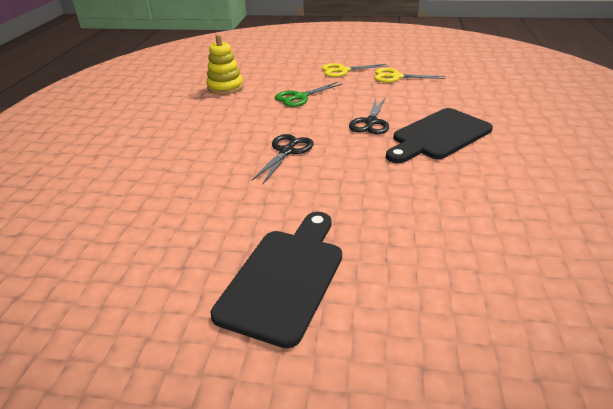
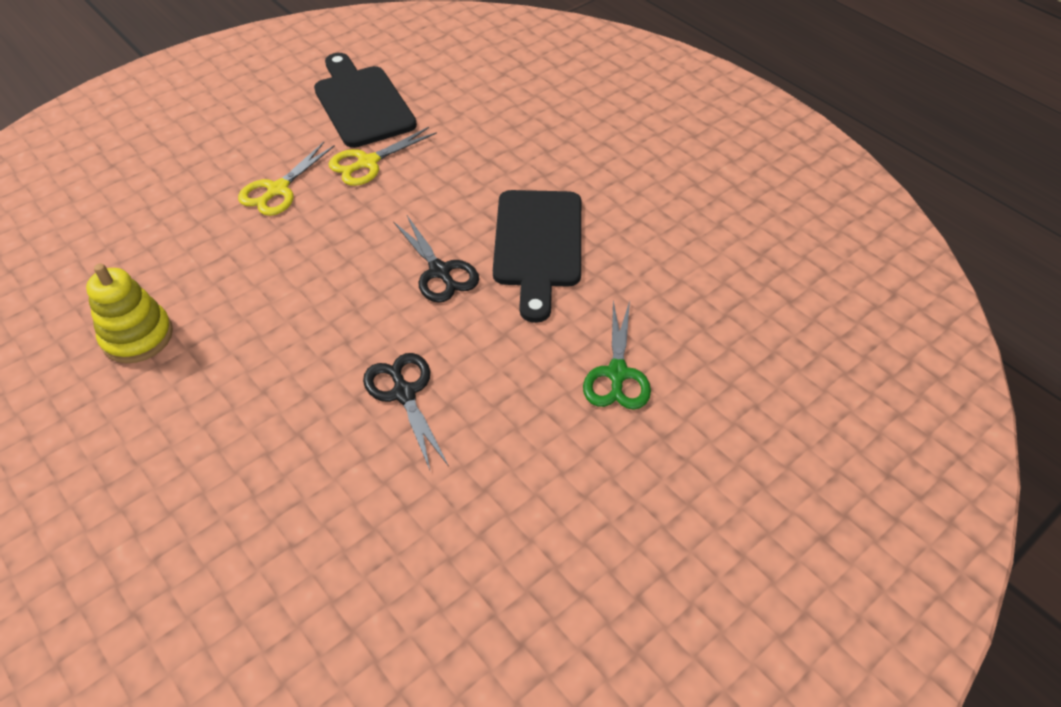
camera: 50 degrees left, 15 degrees up
black cutting board [211,212,342,348] -> black cutting board moved to [314,53,417,148]
green scissors [275,82,343,107] -> green scissors moved to [583,301,651,410]

